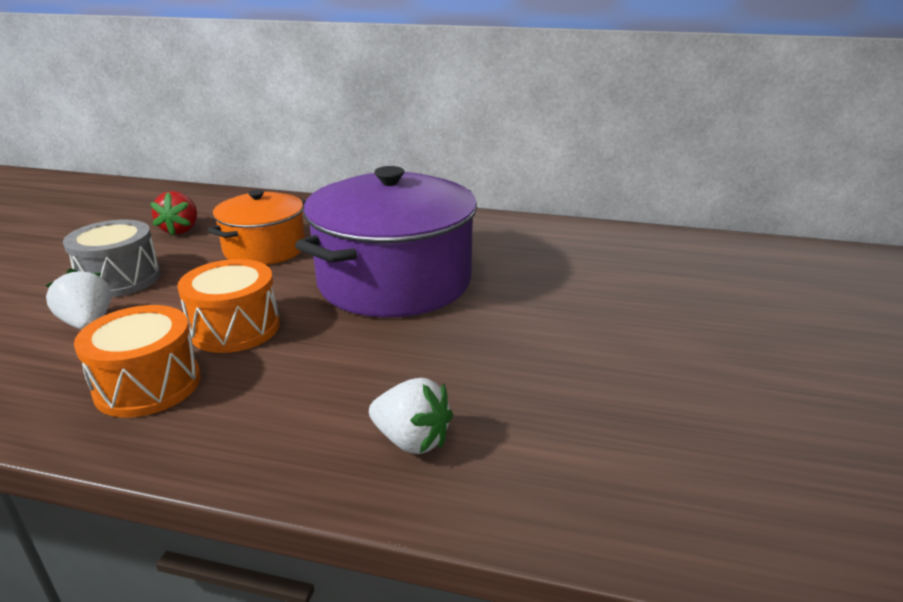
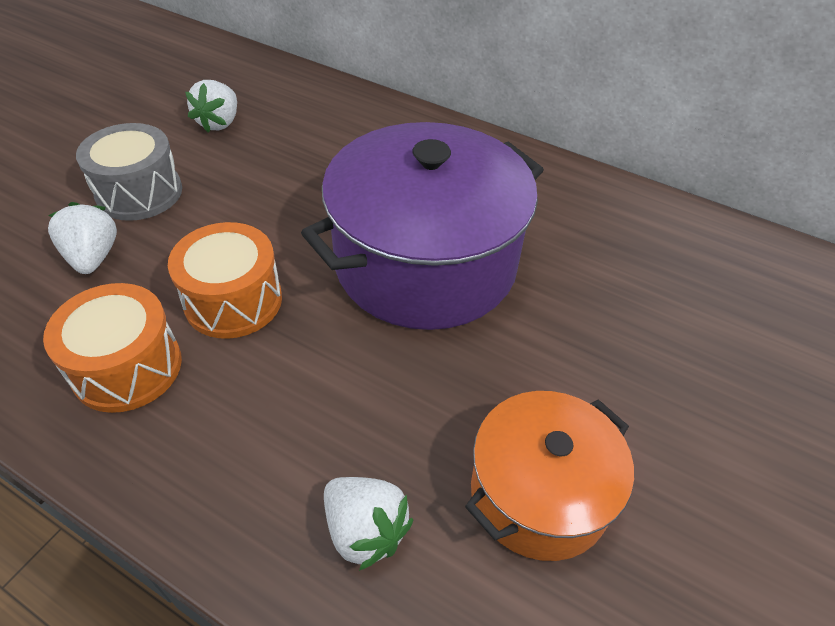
camera: 15 degrees right, 20 degrees up
red strawberry [150,191,197,235] -> white strawberry [185,80,237,133]
orange pot [208,190,306,265] -> orange pot moved to [465,391,634,561]

